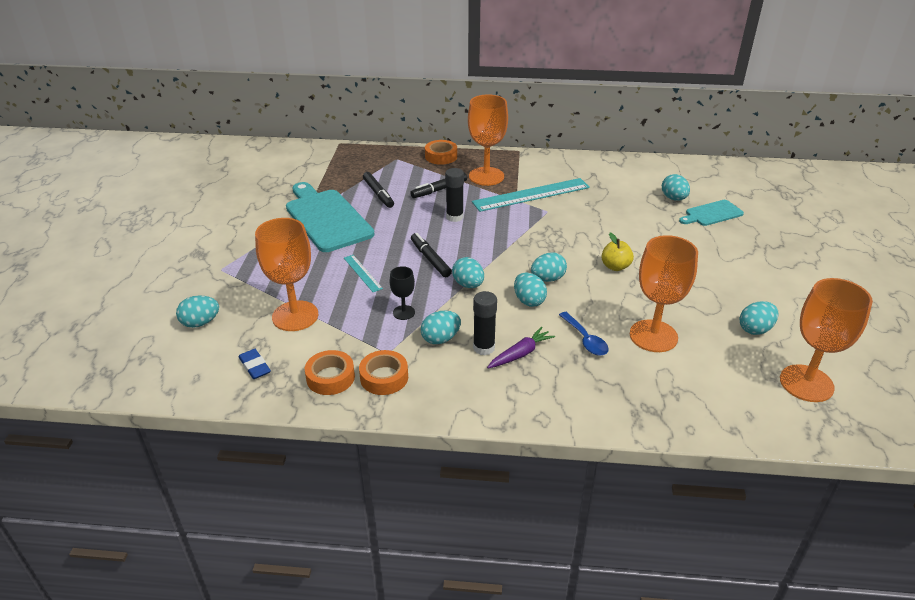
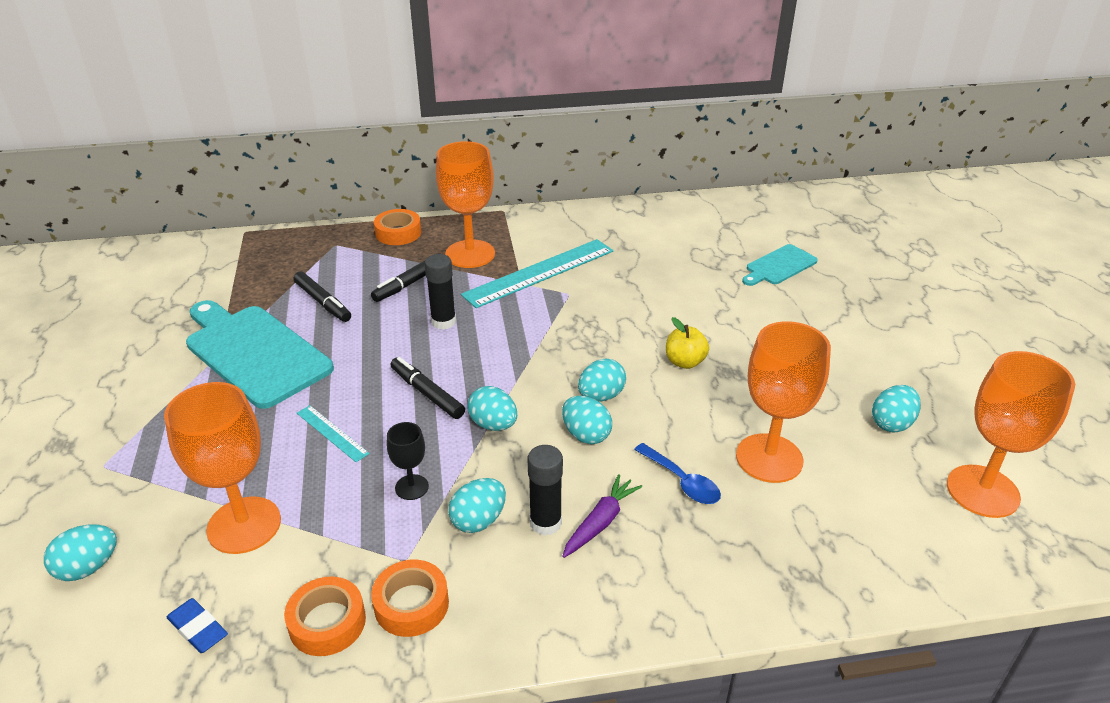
camera: 15 degrees left, 0 degrees up
turquoise egg [662,174,690,201] -> none

